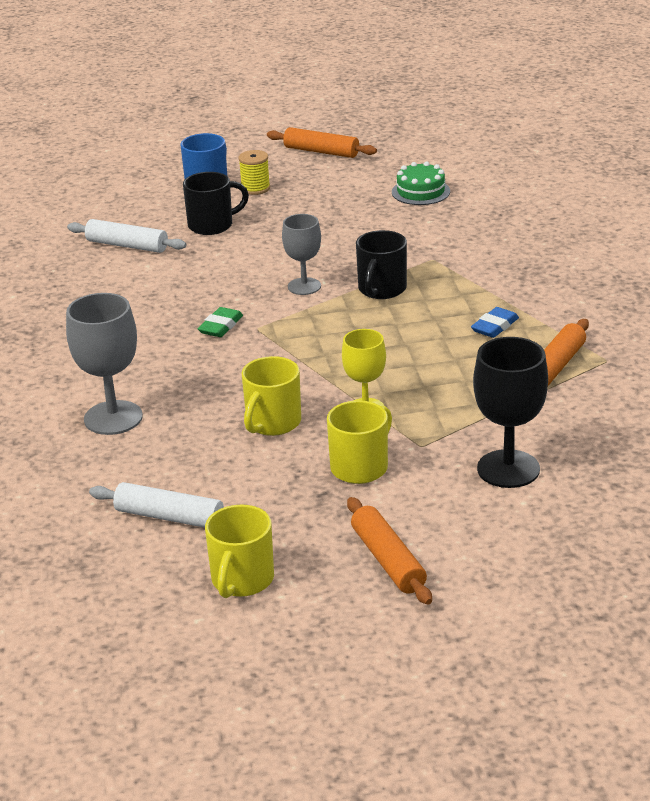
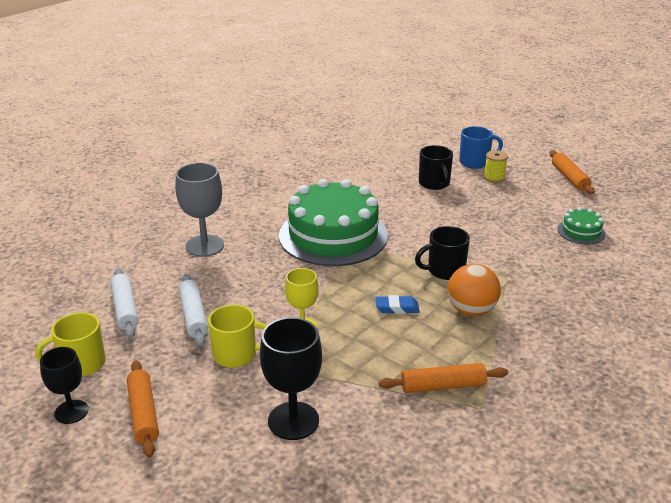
camera: 50 degrees right, 0 degrees up
white rolling pin [67,219,186,253] -> white rolling pin moved to [179,274,208,346]
black mug [183,172,249,235] -> black mug turned 45 degrees clockwise [419,145,453,190]
green eraser [198,307,243,337] -> green cake [279,179,388,266]
yellow mug [242,356,301,436] -> none
grey goblet [282,214,321,295] -> none
orange rolling pin [347,497,432,605] -> orange rolling pin turned 45 degrees counterclockwise [127,360,159,457]
blue eraser [471,307,519,338] -> blue eraser moved to [375,295,420,314]
none -> black goblet [40,347,88,424]
none -> orange ball [448,264,501,316]

